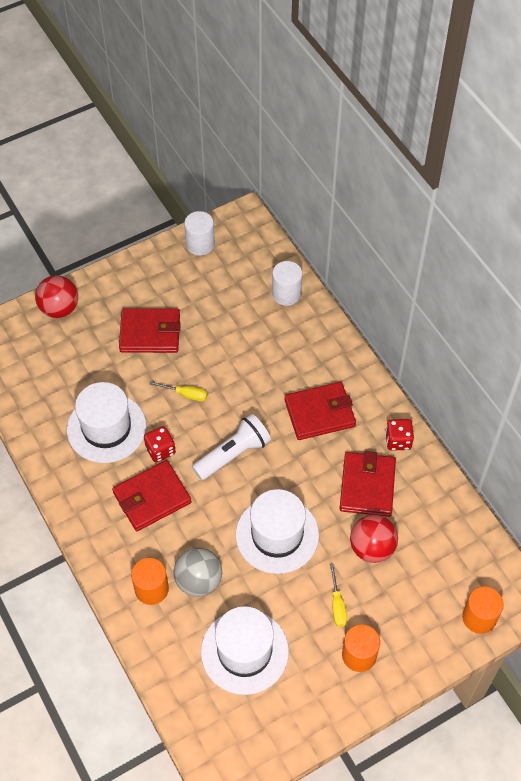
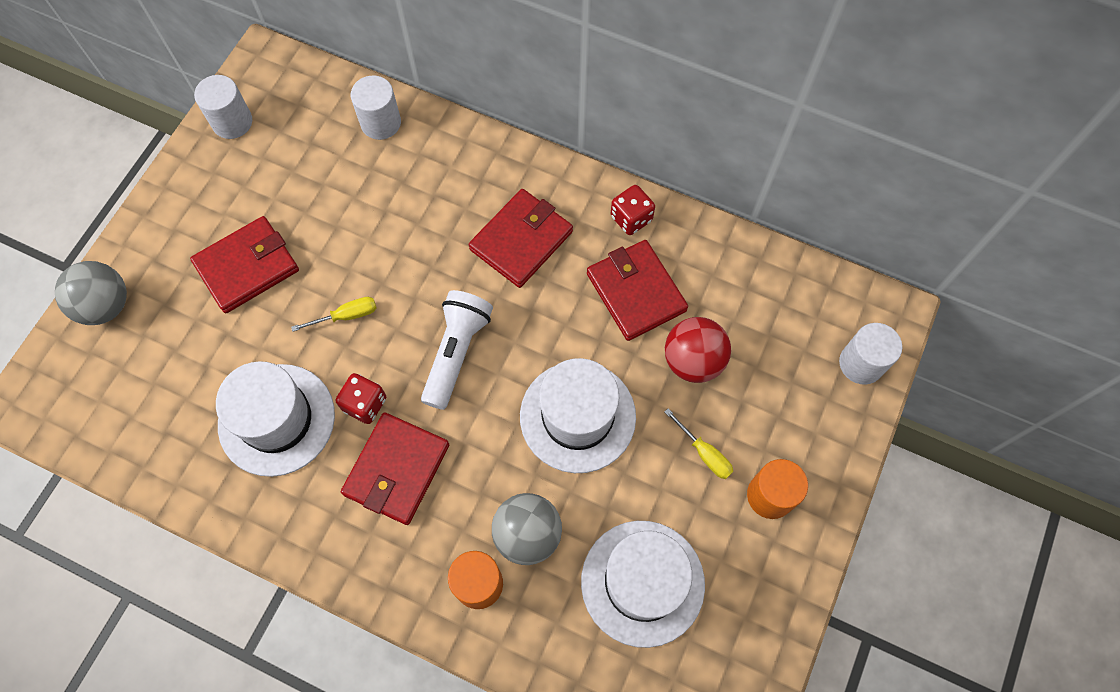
camera: 35 degrees left, 10 degrees up
red ball [35,275,78,318] -> grey ball [55,261,127,325]
orange cylinder [462,587,504,634] -> white cylinder [839,323,902,384]

